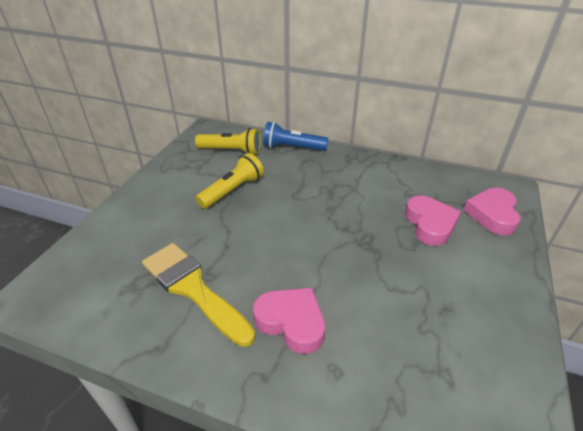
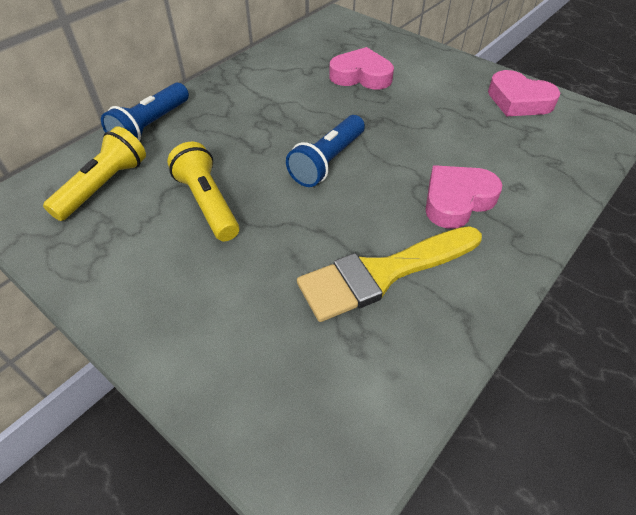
camera: 70 degrees left, 10 degrees up
pink heart [464,188,521,236] -> pink heart moved to [488,70,560,116]
none -> blue flashlight [286,115,365,187]

